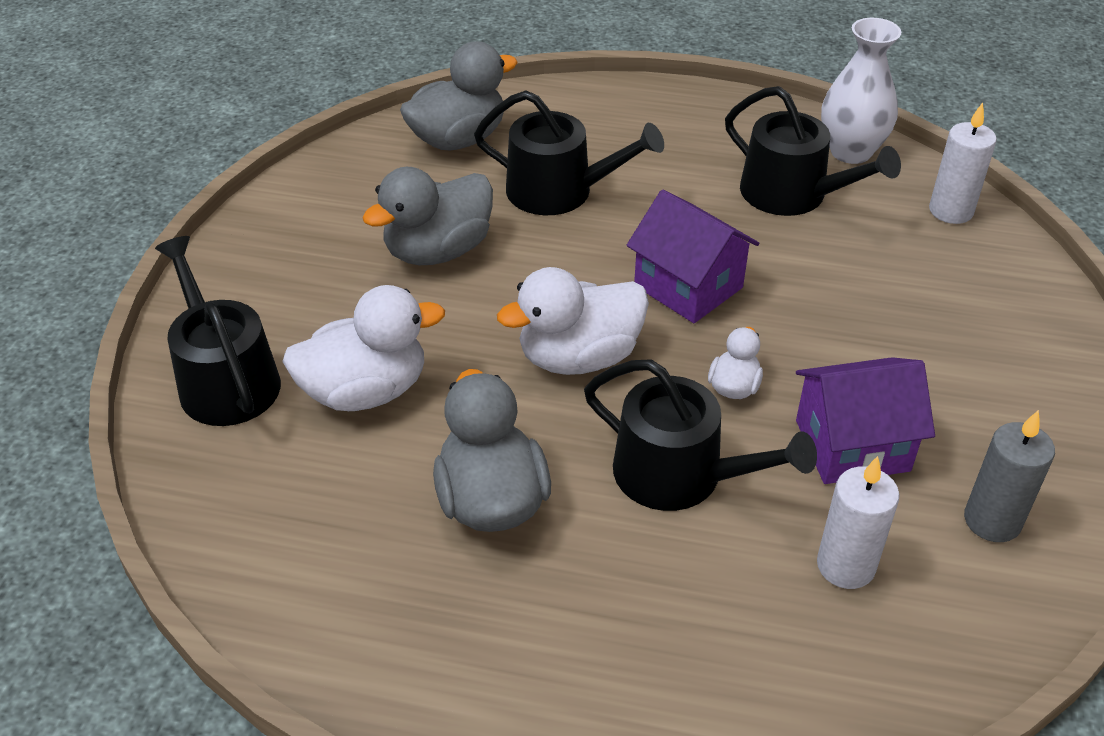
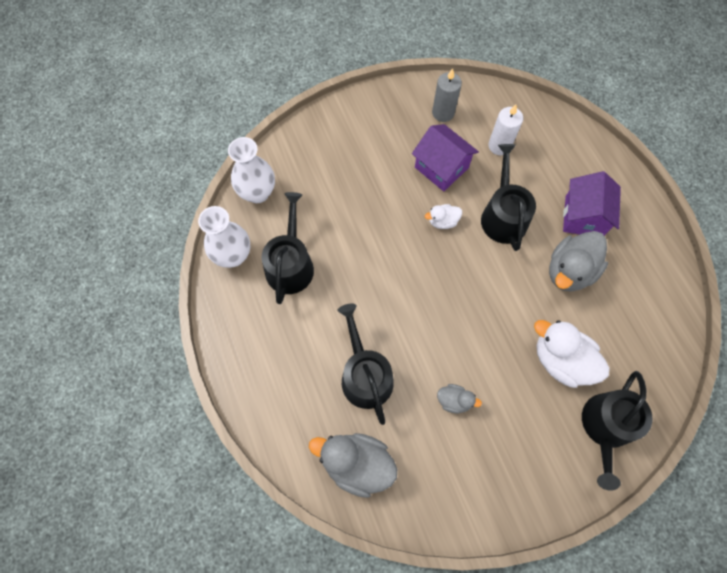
camera: 125 degrees left, 25 degrees up
grey duck [362,167,493,265] -> grey duck [437,384,482,413], size x0.51
white duck [497,267,649,375] -> none
purple house [626,190,759,323] -> purple house moved to [563,171,621,236]
white candle [929,102,997,224] -> white vase [228,137,275,203]

